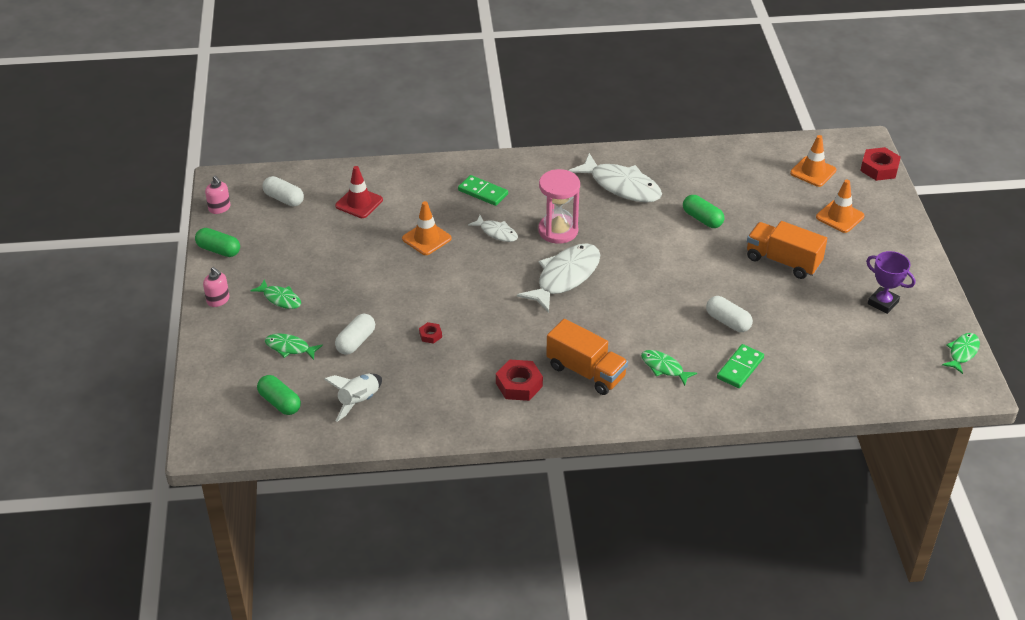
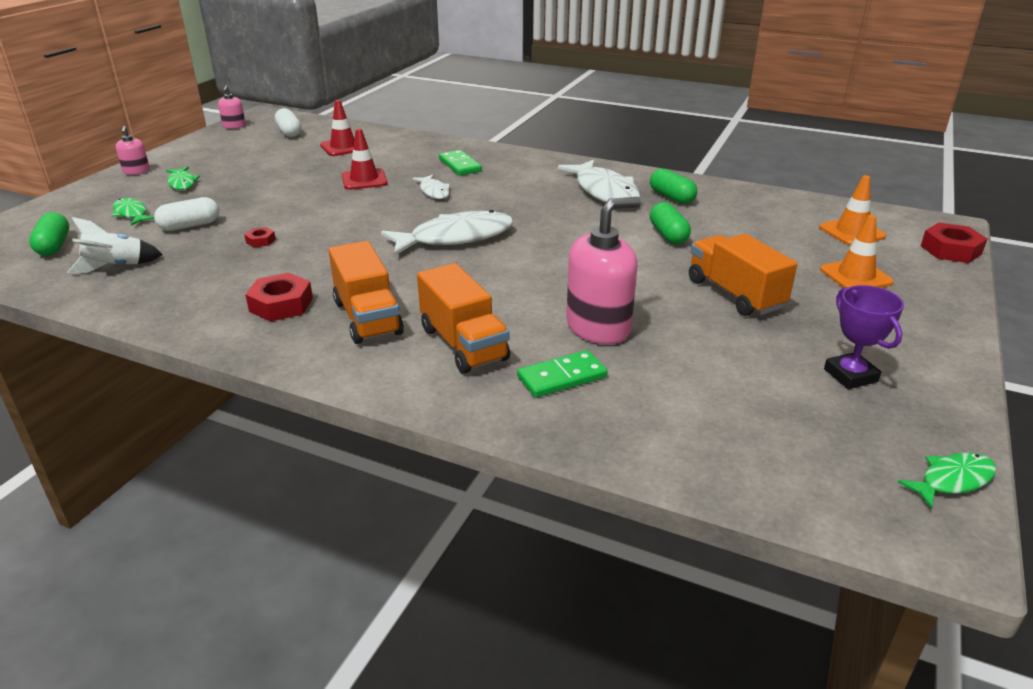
camera: 30 degrees right, 10 degrees down
green capsule [195,228,240,257] -> green capsule moved to [650,169,697,204]
orange traffic cone [402,201,452,255] -> red traffic cone [341,129,388,190]
pink hourglass [538,169,580,244] -> none
green fish [641,350,697,386] -> orange truck [417,263,510,374]
white capsule [706,296,753,332] -> pink soap dispenser [566,197,641,344]

